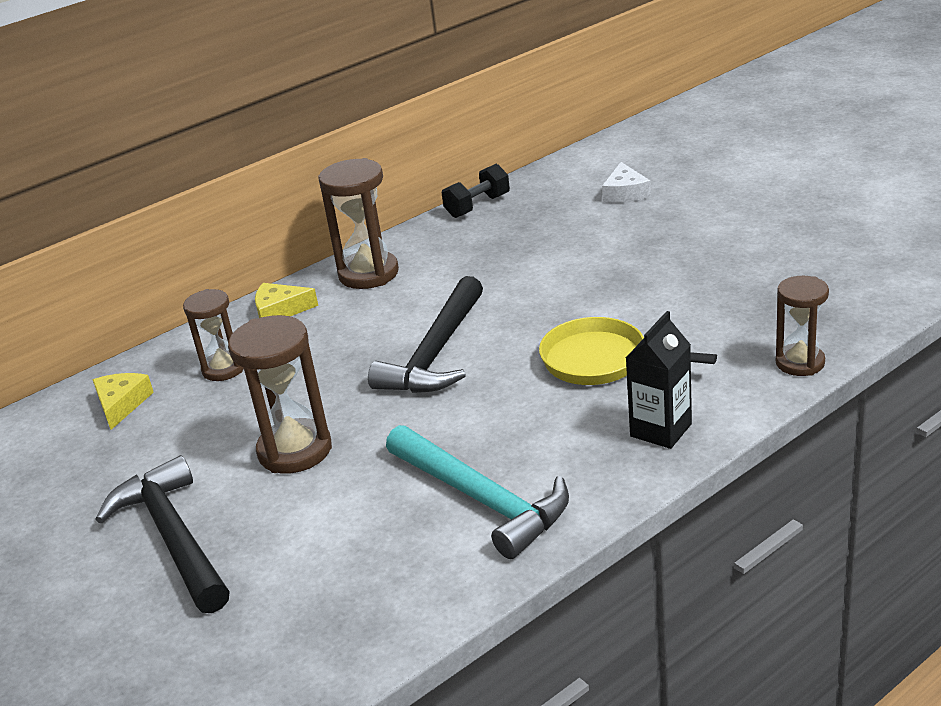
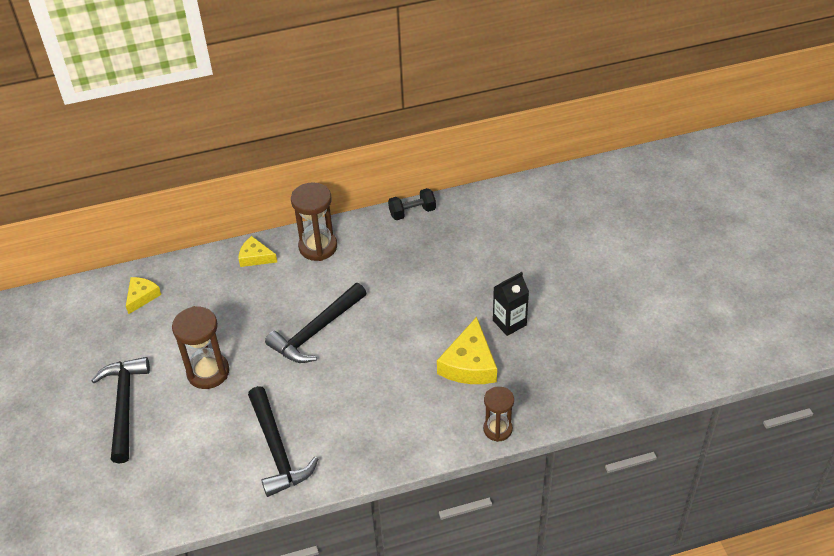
camera: 20 degrees right, 15 degrees up
brown hourglass [183,289,244,381] -> none
turquoise hammer [386,425,569,559] -> black hammer [248,386,318,497]
yellow pan [539,317,717,385] -> none
white cheese [602,162,651,203] -> none
black carton [626,311,692,449] -> black carton moved to [493,272,529,336]
none -> yellow cheese [437,317,497,384]

